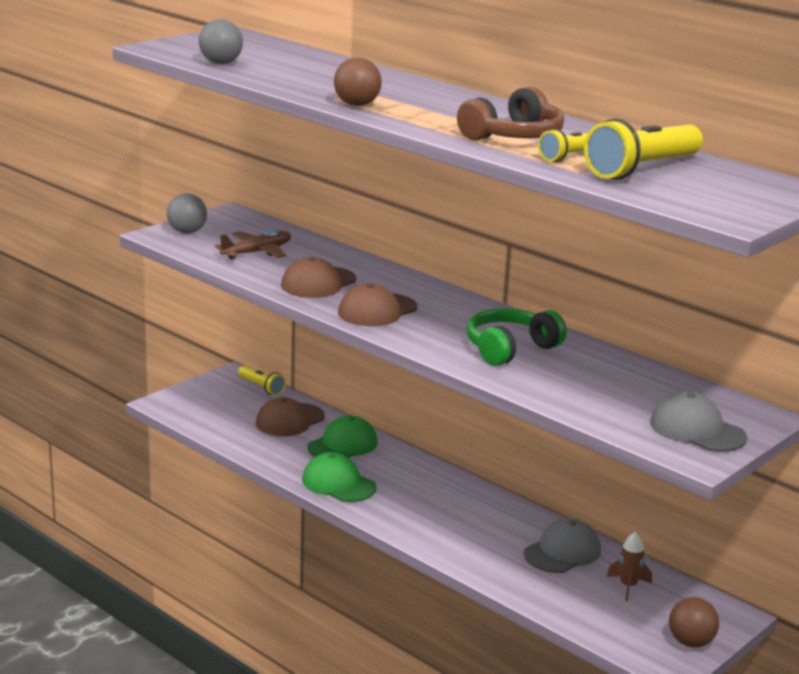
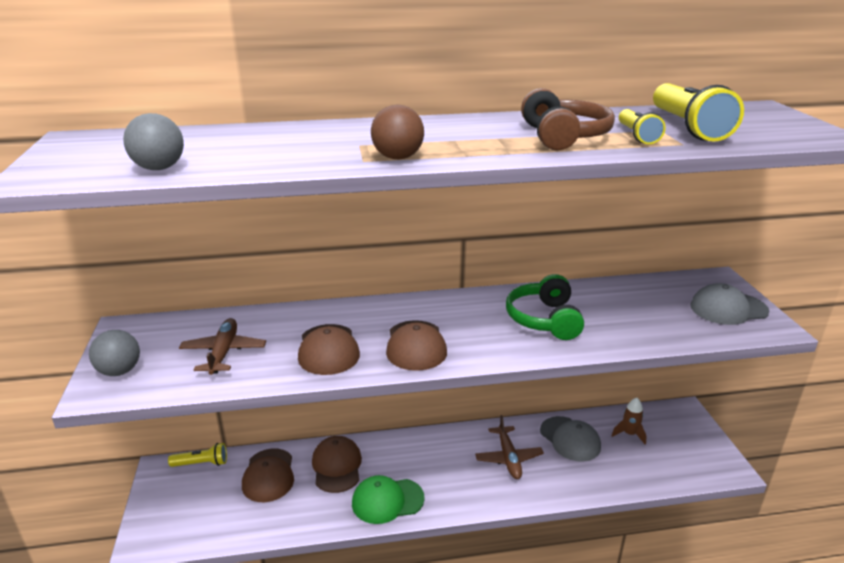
camera: 50 degrees left, 5 degrees up
green cap [308,416,378,458] -> brown cap [312,436,362,493]
grey cap [524,518,601,573] -> grey cap turned 150 degrees clockwise [540,416,601,462]
brown ball [669,597,719,647] -> none
none -> brown plane [475,415,544,479]

